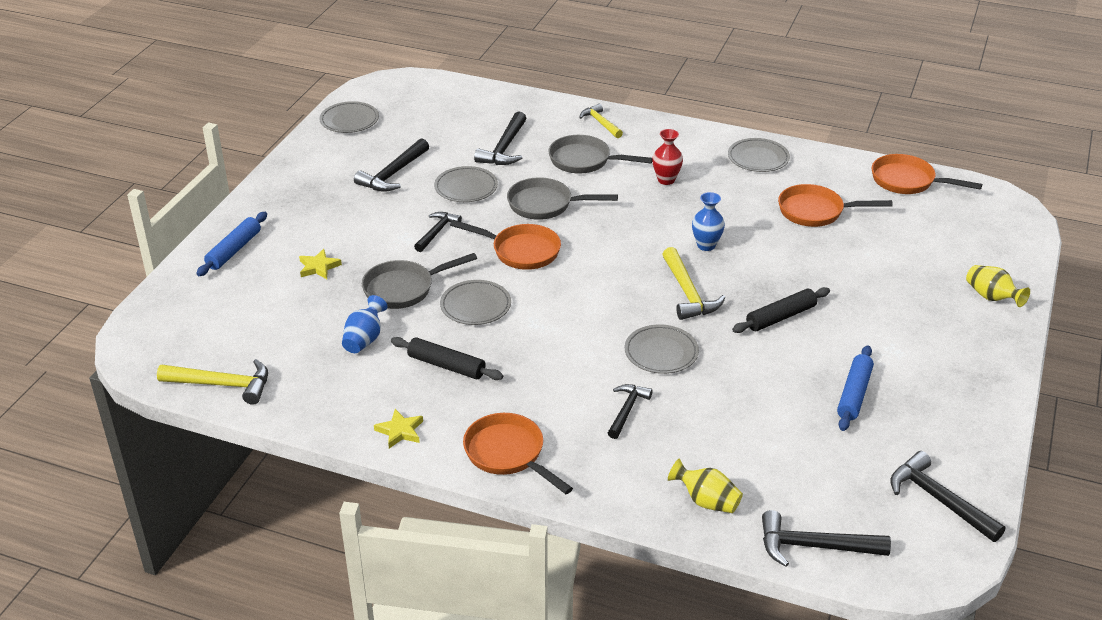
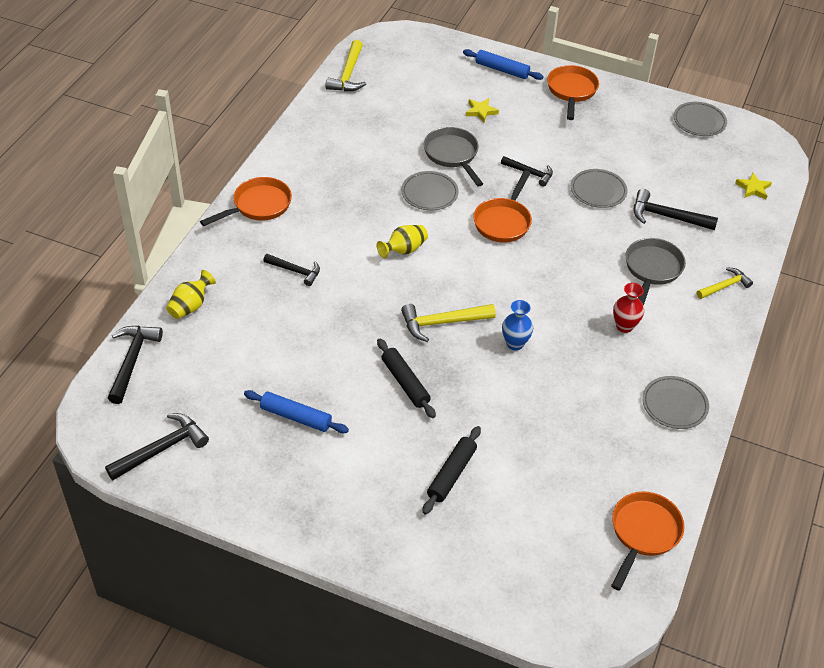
camera: 90 degrees right, 10 degrees up
blue vase [342,295,388,353] -> none
black hammer [354,138,429,192] -> none
yellow star [374,409,423,448] -> yellow star moved to [735,173,772,200]
black rolling pin [391,337,503,380] -> black rolling pin moved to [422,426,481,514]
grey pan [507,177,618,220] -> none
grey plate [625,325,699,374] -> none
orange pan [778,184,893,227] -> orange pan moved to [547,65,599,120]
yellow vase [966,265,1030,307] -> yellow vase moved to [377,225,428,258]

